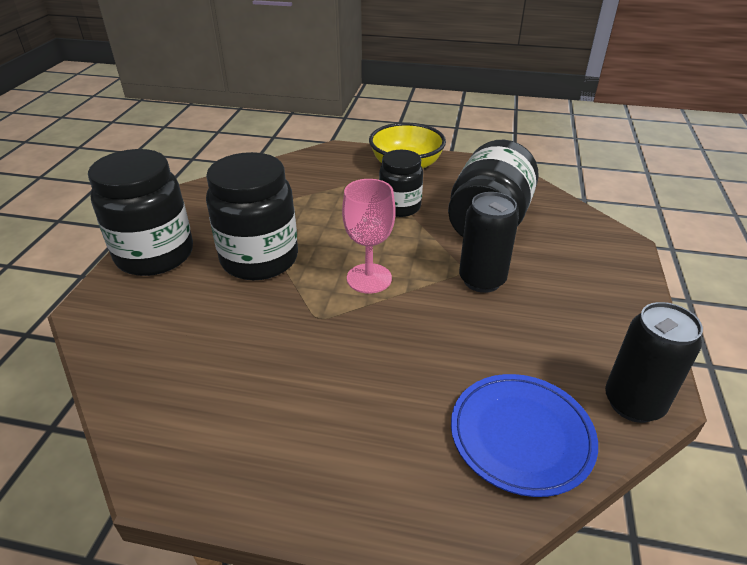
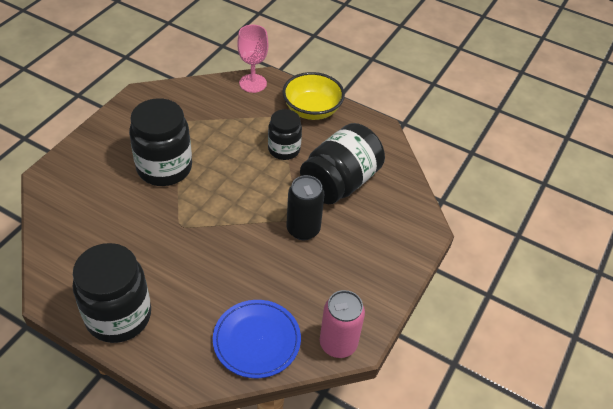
camera: 15 degrees right, 10 degrees up
black jar [88,149,193,276] -> black jar moved to [72,243,151,343]
pink goblet [342,179,395,293] -> pink goblet moved to [237,25,269,93]
black can [605,302,703,423] -> pink can [320,290,365,358]

